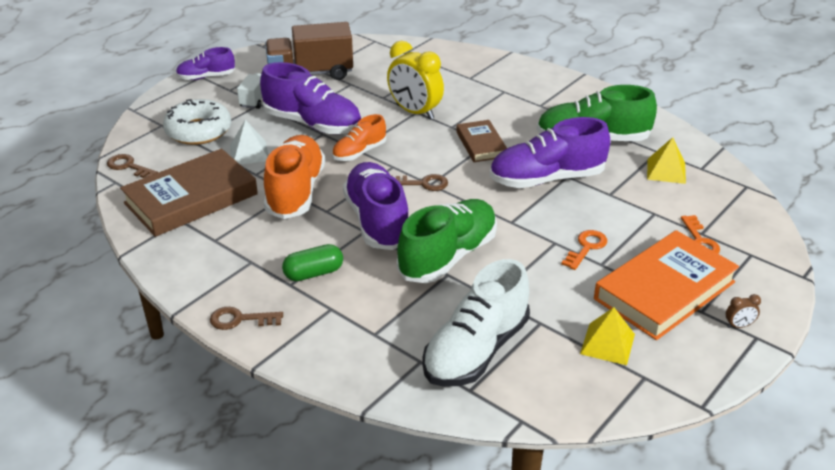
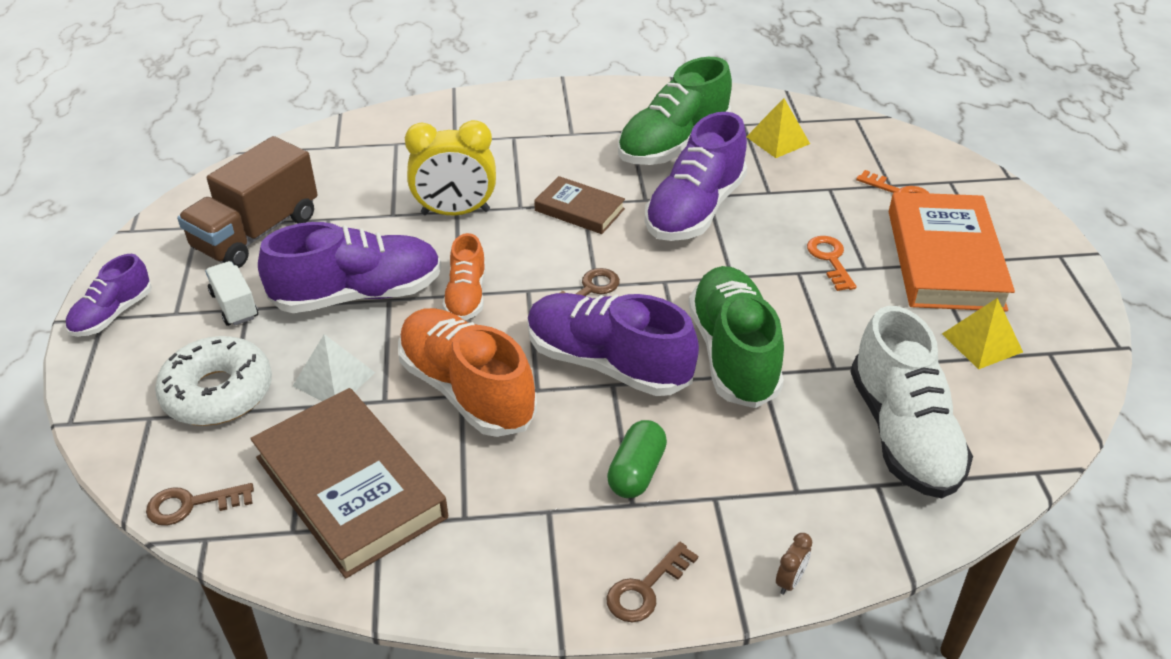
camera: 45 degrees left, 5 degrees up
brown book [120,149,258,237] -> brown book turned 45 degrees counterclockwise [250,388,448,578]
brown clock [726,294,761,328] -> brown clock moved to [776,533,812,595]

